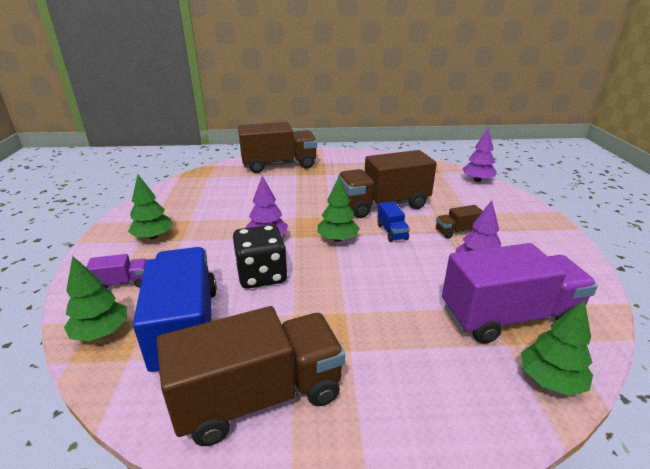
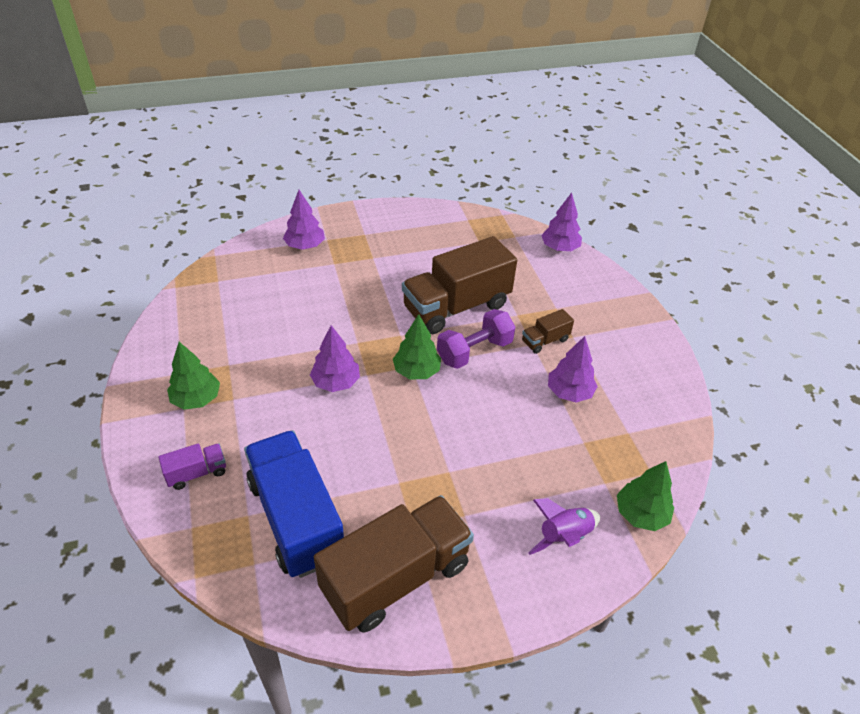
camera: 15 degrees left, 15 degrees up
green tree [64,256,127,341] -> none
black dice [233,224,287,289] -> none
brown truck [238,122,317,173] -> purple tree [283,190,325,250]
blue truck [377,201,410,242] -> purple dumbbell [437,309,515,369]
purple truck [442,243,598,344] -> none
none -> purple rocket [528,498,600,555]

